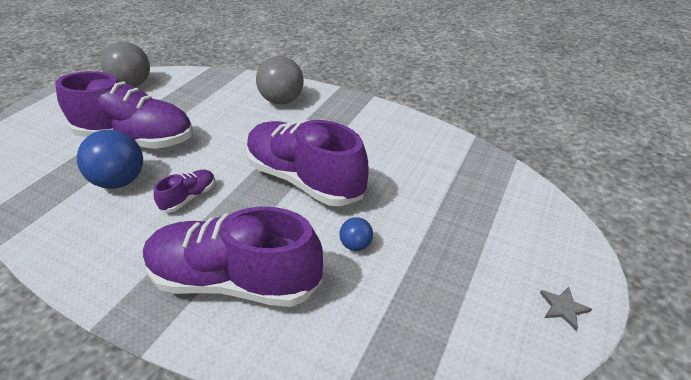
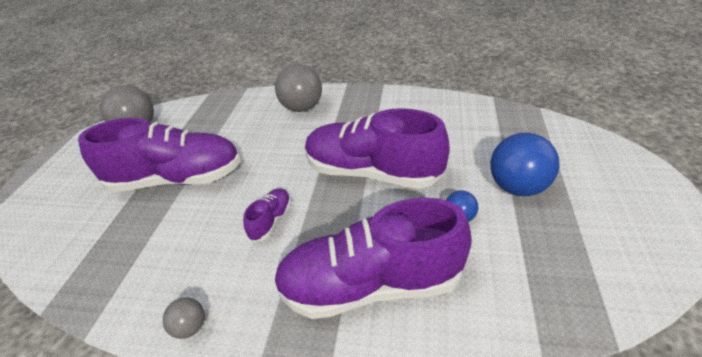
camera: 15 degrees left, 0 degrees up
blue ball [77,129,143,189] -> blue ball moved to [490,133,560,196]
grey star [540,287,592,331] -> none
none -> grey ball [163,297,205,339]

